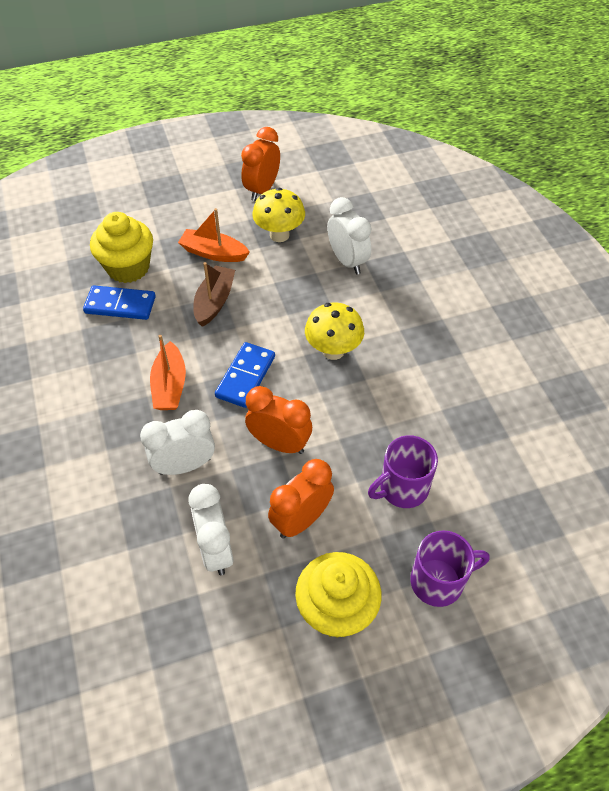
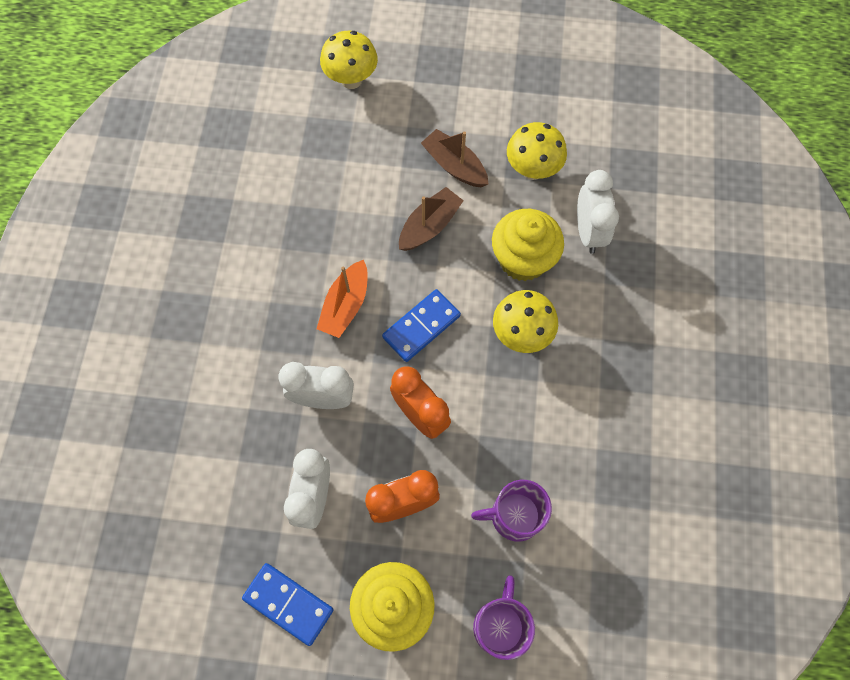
camera: 25 degrees right, 15 degrees up
blue domino [83,285,156,320] -> blue domino moved to [242,563,333,646]
yellow cupcake [90,212,153,283] -> yellow cupcake moved to [492,209,564,281]
orange boat [178,208,250,262] -> brown boat [421,129,488,187]
orange clock [241,127,280,201] -> none
purple mug [410,530,490,607] -> purple mug turned 90 degrees counterclockwise [473,575,535,660]
none -> yellow mushroom [320,31,378,89]

